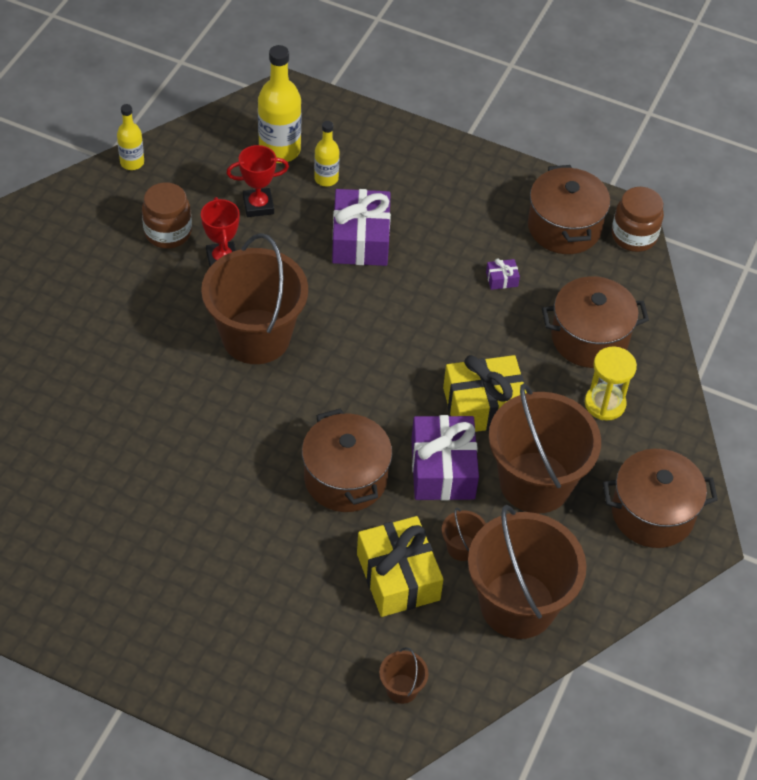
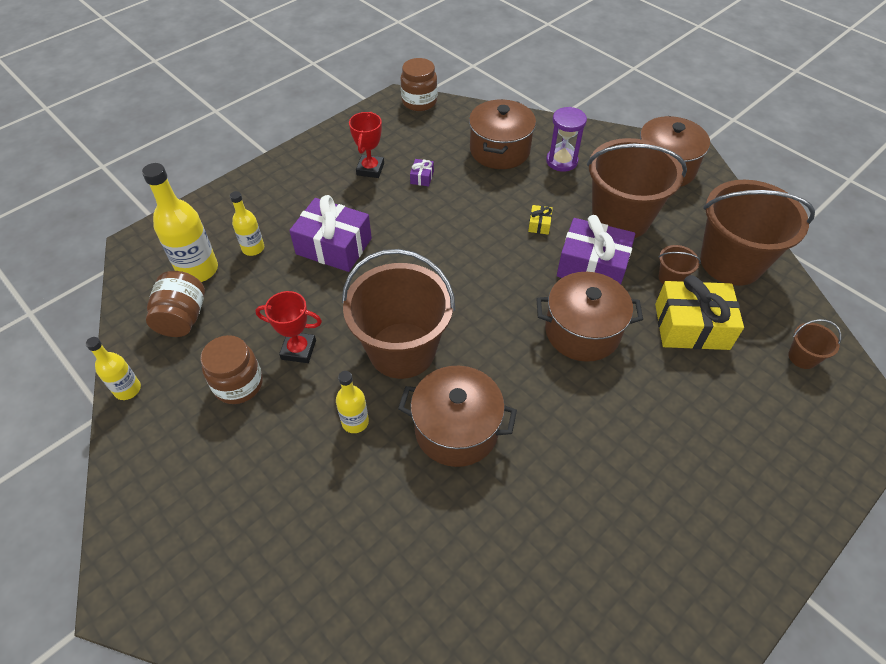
camera: 65 degrees left, 0 degrees up
red trophy [226,145,289,217] -> red trophy moved to [349,112,384,178]
yellow gift [443,355,527,432] -> yellow gift [528,205,553,234], size x0.42
brown pot [528,165,610,254] -> brown pot moved to [398,366,517,467]
yellow hourglass [585,347,637,421] -> purple hourglass [546,107,587,172]
none -> brown jar [146,271,205,337]
none -> yellow bottle [336,371,369,433]

